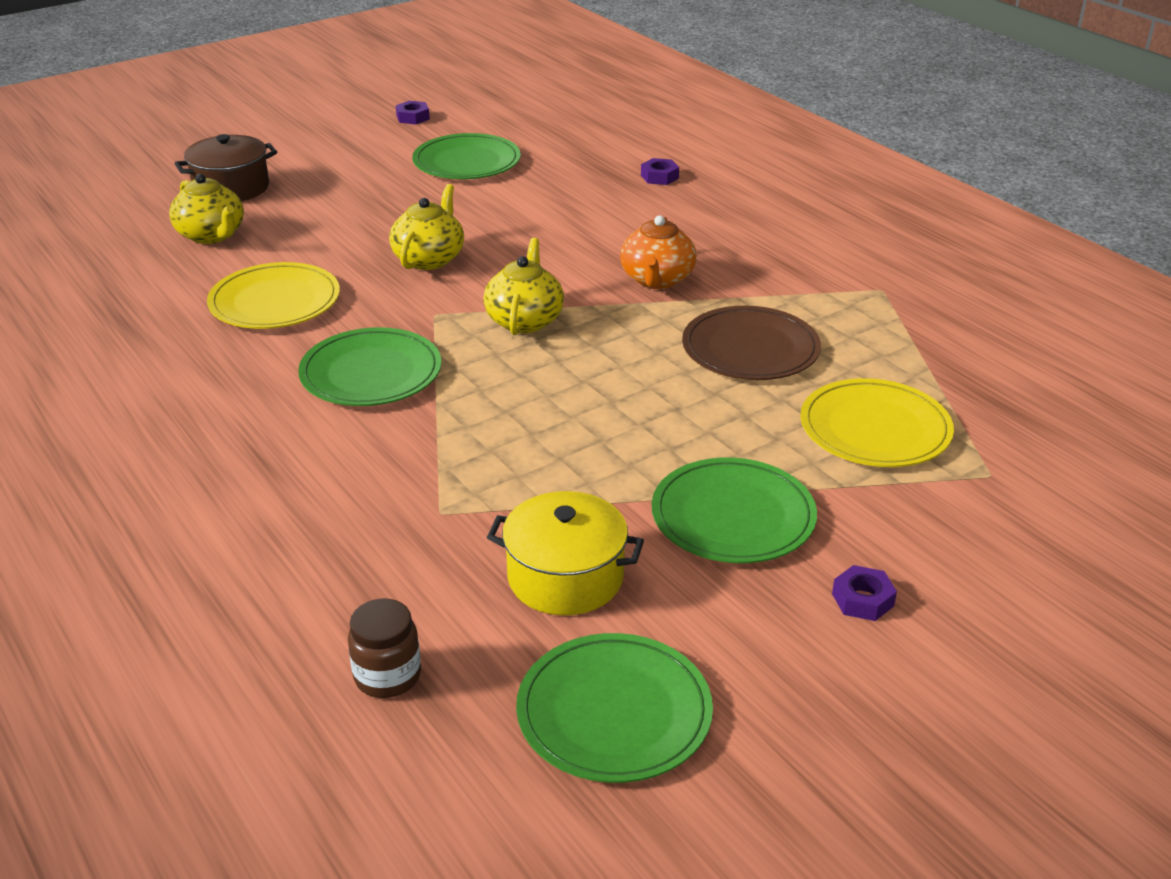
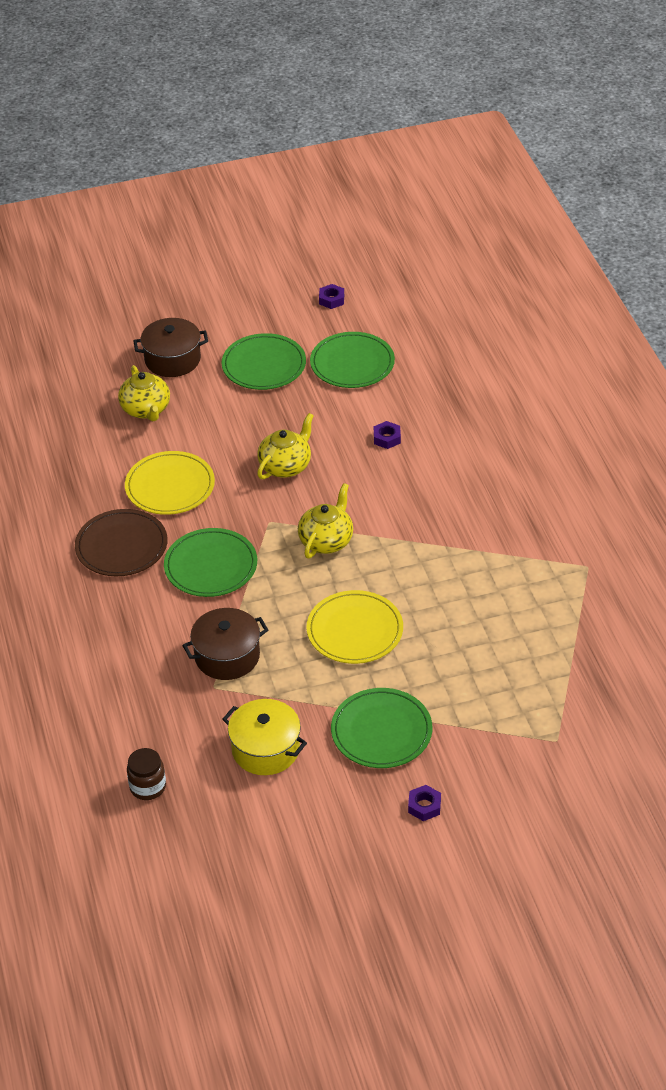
camera: 20 degrees right, 10 degrees up
green plate [516,633,713,783] -> green plate moved to [221,333,306,390]
orange teapot [620,215,697,289] -> none
purple nut [641,158,679,185] -> purple nut moved to [374,421,401,449]
brown plate [682,306,821,380] -> brown plate moved to [75,509,168,576]
yellow plate [801,378,954,467] -> yellow plate moved to [306,590,403,664]
none -> brown pot [182,608,268,680]

